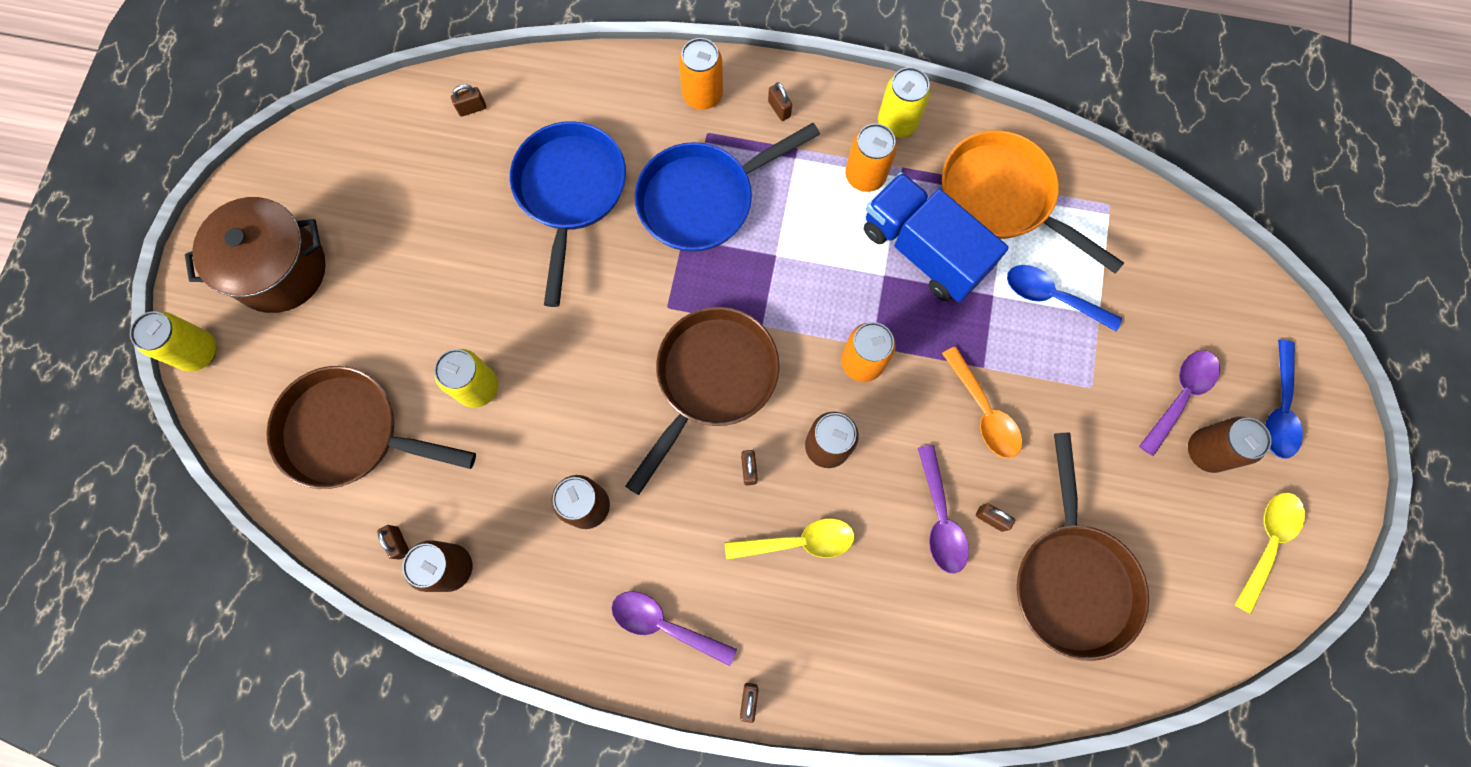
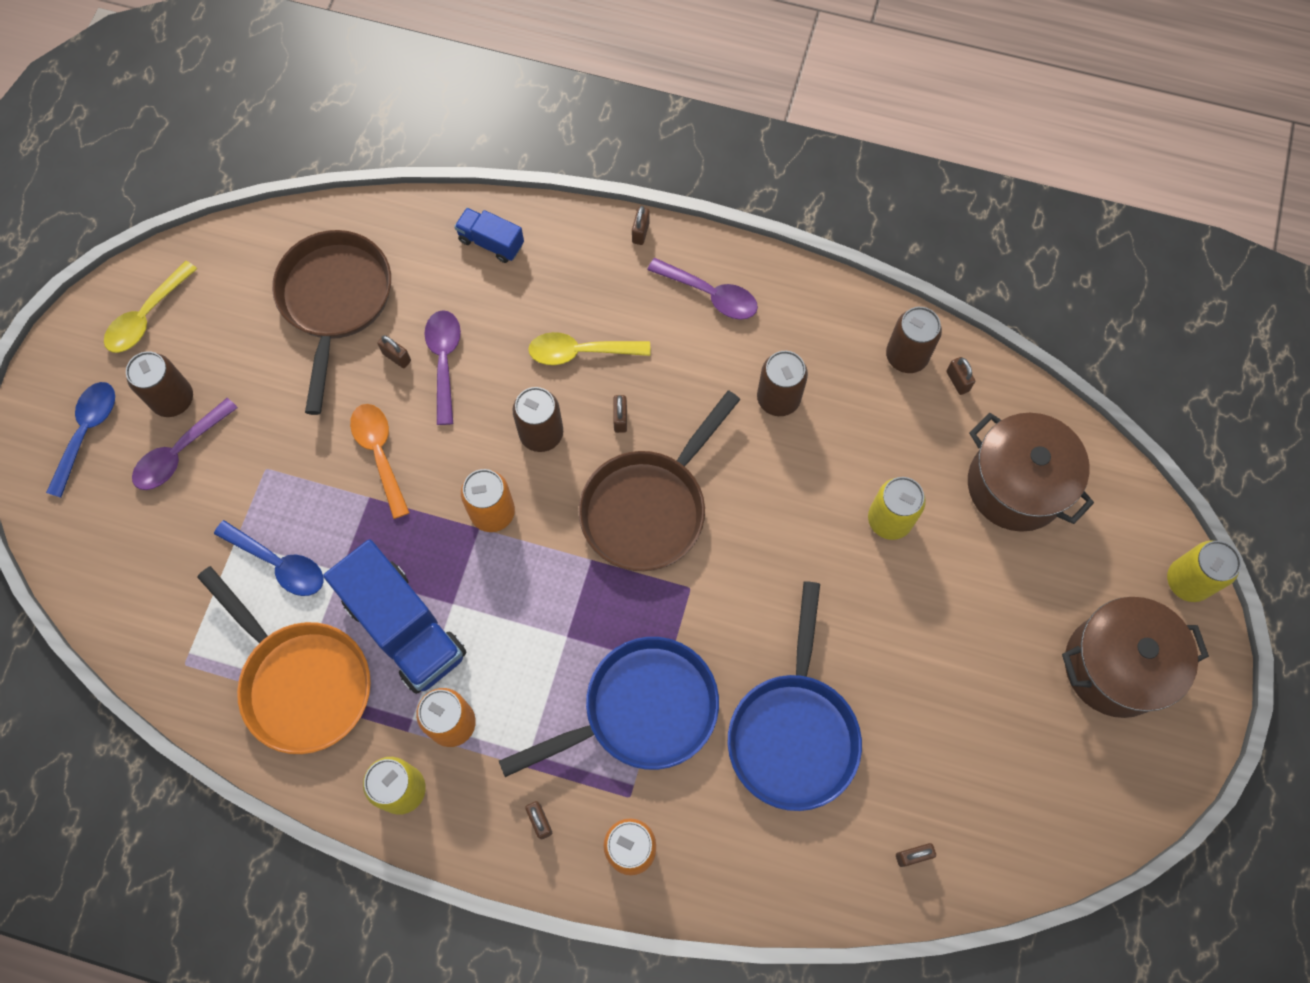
camera: 175 degrees left, 5 degrees down
brown pan [266,366,476,489] -> brown pot [968,413,1094,532]
none -> blue truck [454,208,524,263]

